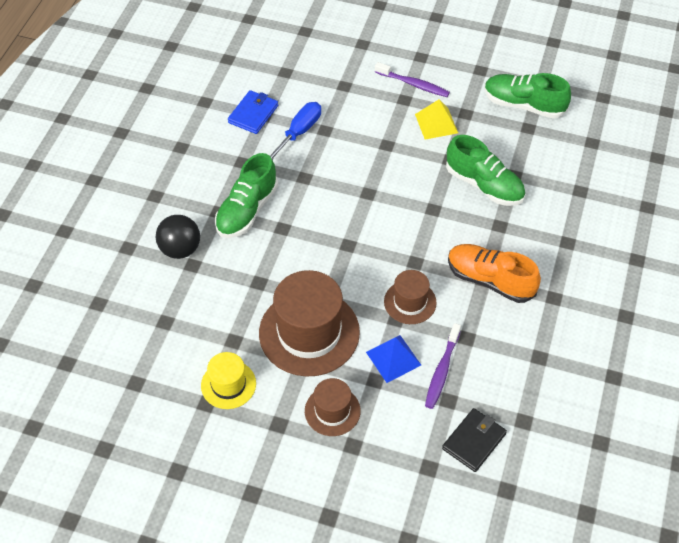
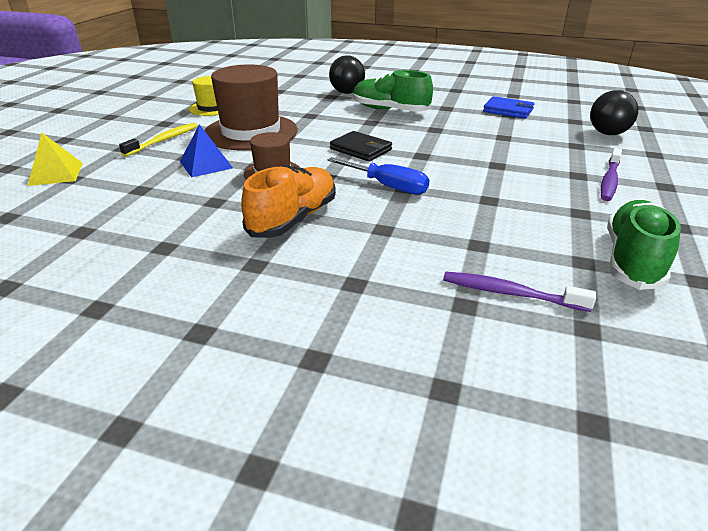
camera: 90 degrees right, 20 degrees down
blue screwdriver [270,102,321,160] -> blue screwdriver moved to [327,157,429,195]
brown hat [305,378,361,436] -> yellow toothbrush [119,123,197,157]
yellow pyramid [415,99,458,140] -> yellow pyramid moved to [28,132,83,186]
purple toothbrush [425,323,461,409] -> purple toothbrush moved to [443,272,596,312]
black wallet [442,408,507,472] -> black wallet moved to [330,131,392,162]
green shoe [446,135,525,206] -> none
none -> black ball [590,90,638,135]

